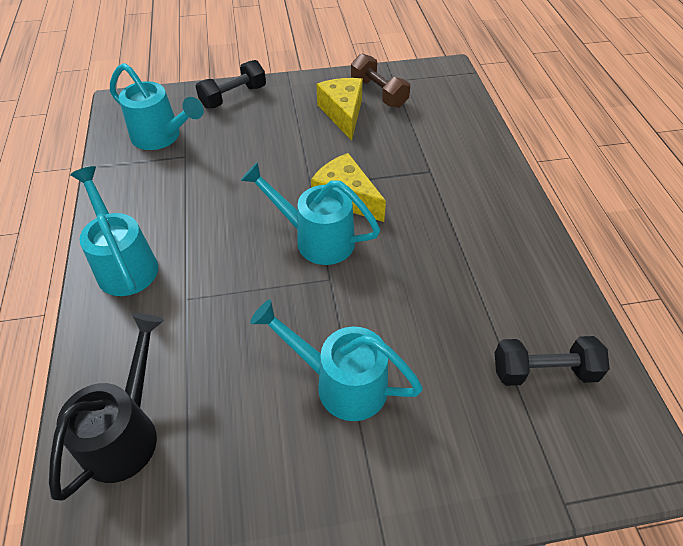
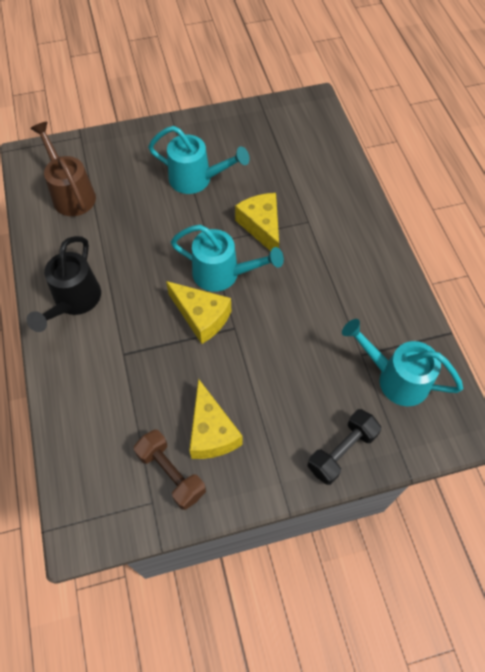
camera: 175 degrees right, 10 degrees up
black watering can [49,313,164,501] -> black watering can moved to [27,236,101,332]
turquoise watering can [70,166,158,296] -> none
black dumbbell [495,336,610,386] -> brown watering can [30,122,96,216]
none -> yellow cheese [235,193,279,251]

